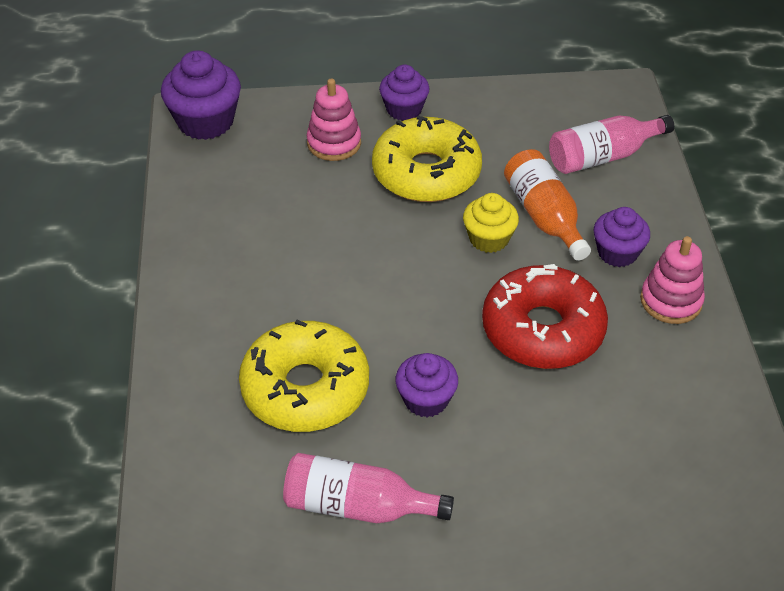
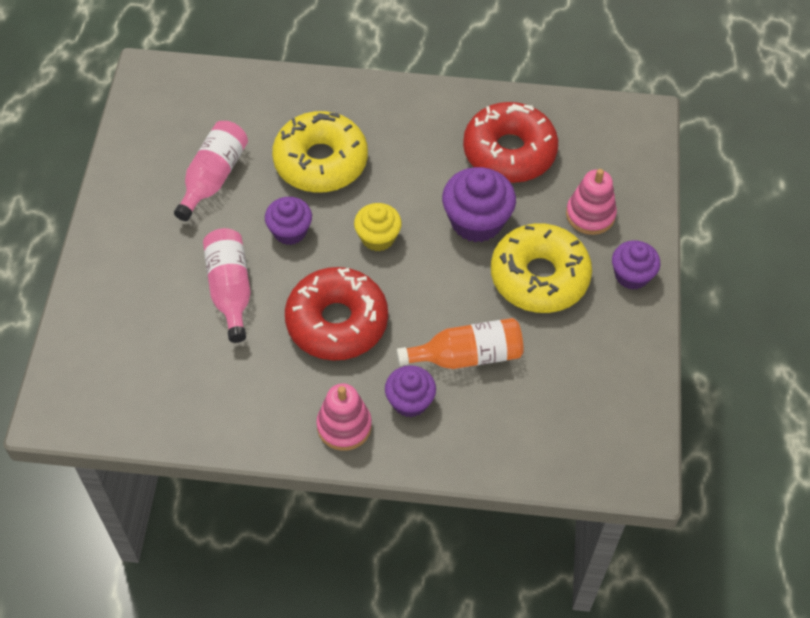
camera: 100 degrees right, 10 degrees up
purple cupcake [161,51,241,140] -> purple cupcake moved to [442,167,516,242]
yellow cupcake [463,193,519,253] -> yellow cupcake moved to [354,203,402,251]
pink bottle [549,115,674,174] -> pink bottle moved to [203,228,251,343]
none -> red donut [463,102,558,183]

